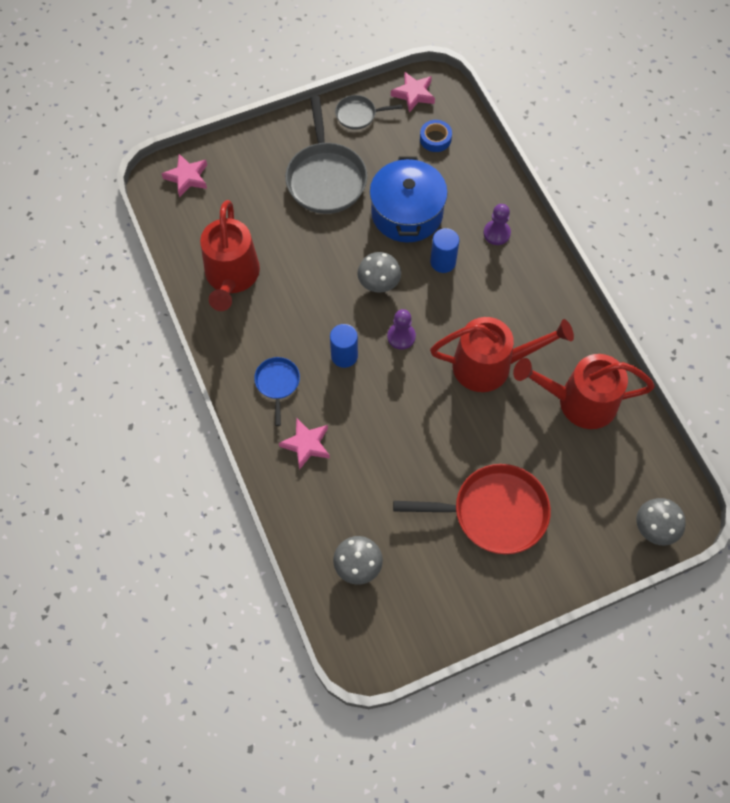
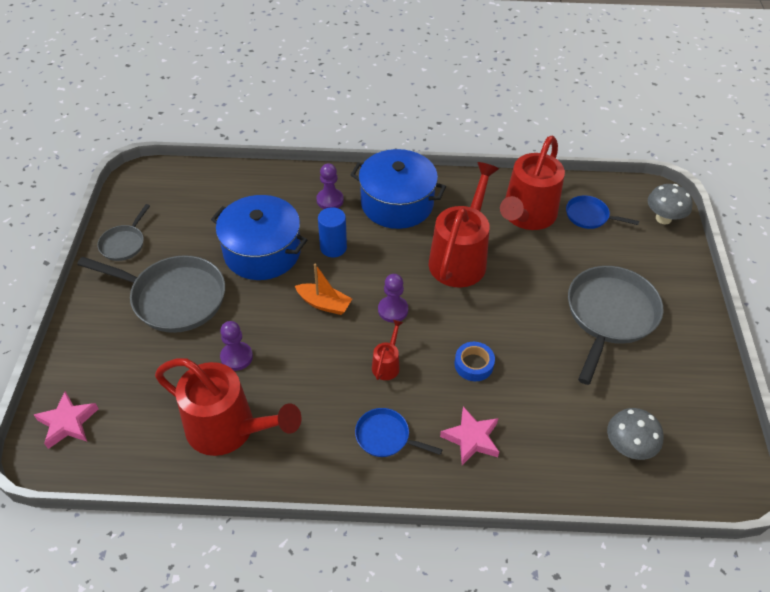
camera: 65 degrees left, 15 degrees down
blue cylinder [330,324,358,368] -> red watering can [372,320,403,380]
grey mushroom [357,252,401,293] -> orange boat [295,263,352,315]
pink star [391,72,435,113] -> none
red pan [393,464,551,554] -> grey pan [568,266,663,385]
blue tape [420,120,452,152] -> blue tape moved to [454,342,495,381]
none -> purple pawn [220,321,253,371]
none -> blue pot [351,149,446,229]
none -> blue pan [566,195,639,229]

